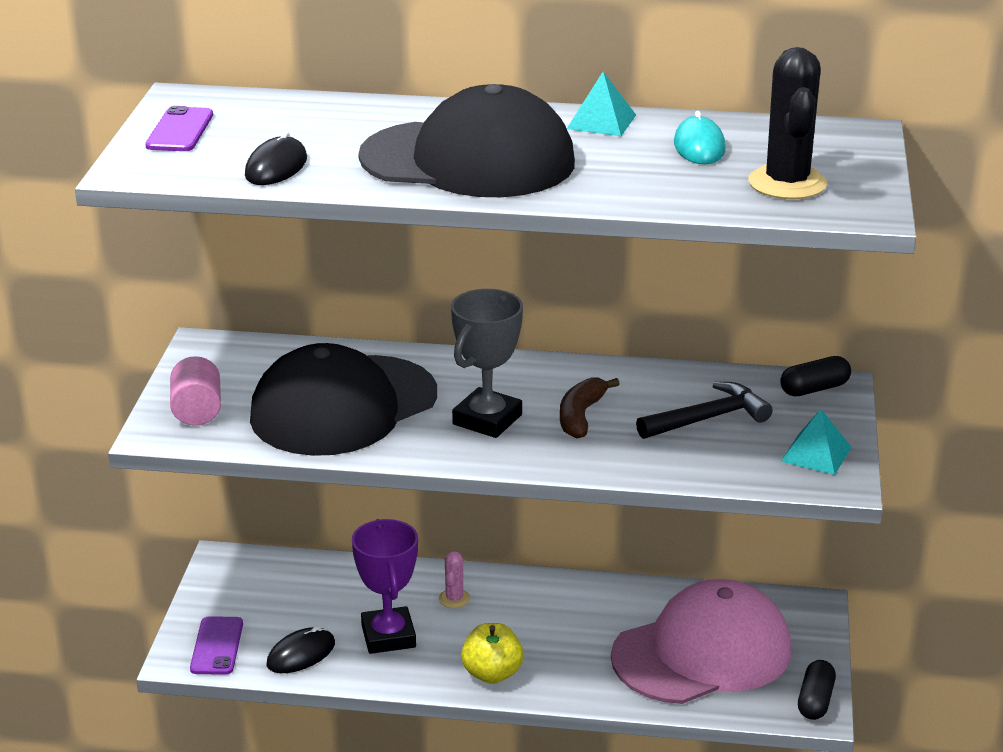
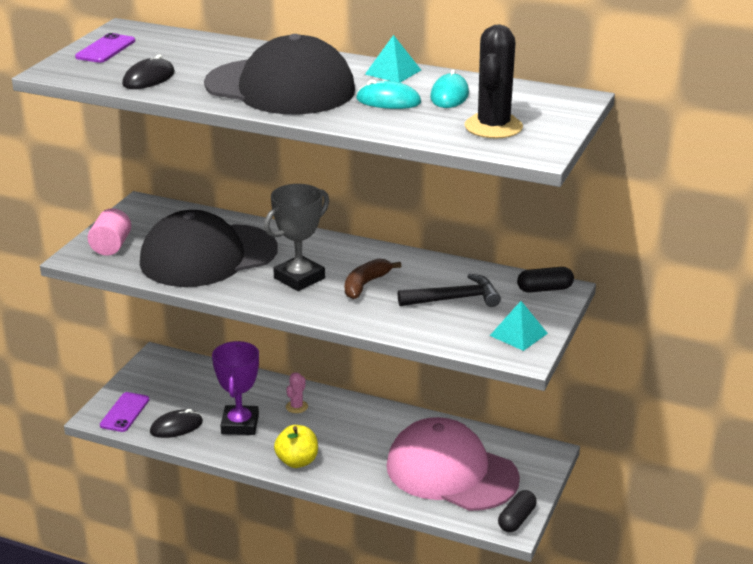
camera: 15 degrees right, 0 degrees up
pink cap [611,579,791,704] -> pink cap turned 135 degrees counterclockwise [386,417,520,511]
none -> turquoise mouse [356,80,421,109]

